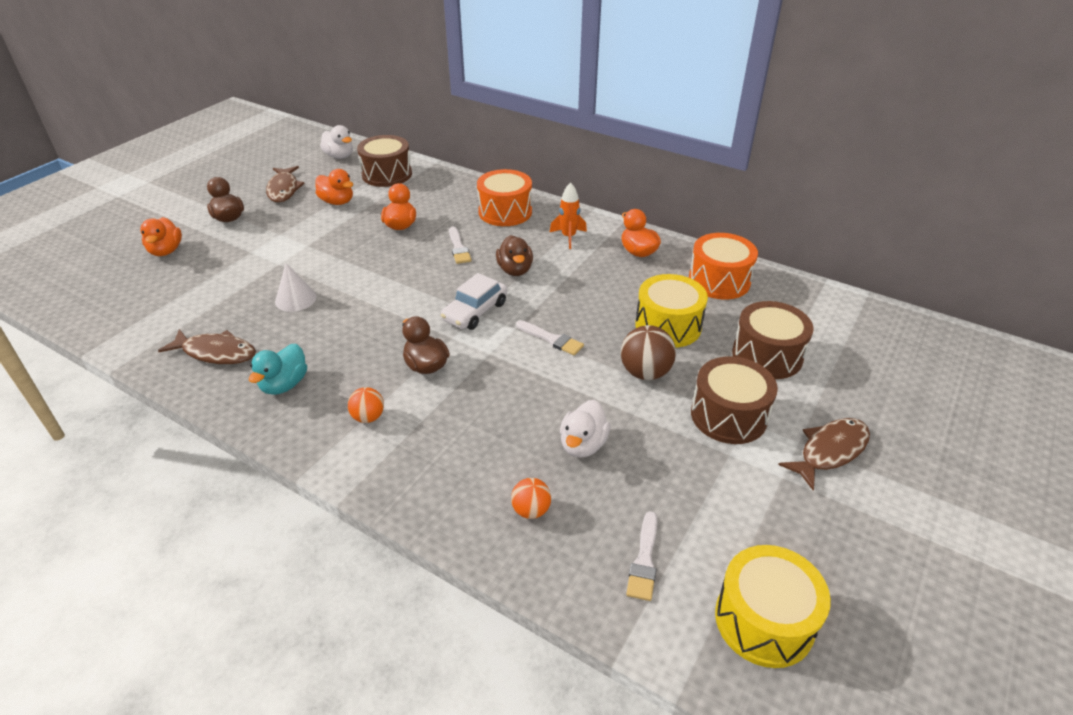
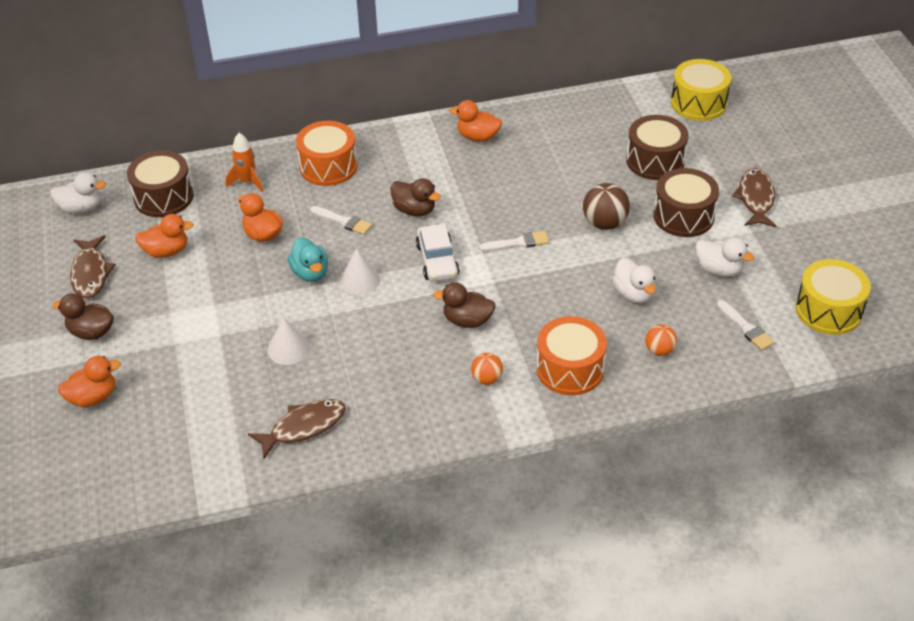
camera: 45 degrees left, 5 degrees up
orange duck [140,217,182,256] -> orange duck turned 60 degrees counterclockwise [58,356,121,407]
turquoise duck [249,343,307,395] -> turquoise duck moved to [288,237,328,282]
brown fish [266,166,305,203] -> brown fish turned 45 degrees clockwise [70,235,116,299]
orange rocket [550,182,587,249] -> orange rocket moved to [226,133,263,192]
yellow drum [635,274,708,348] -> yellow drum moved to [671,59,731,121]
orange drum [689,233,758,300] -> orange drum moved to [536,316,607,395]
none -> white cone [340,248,380,295]
none -> white duck [695,237,754,277]

